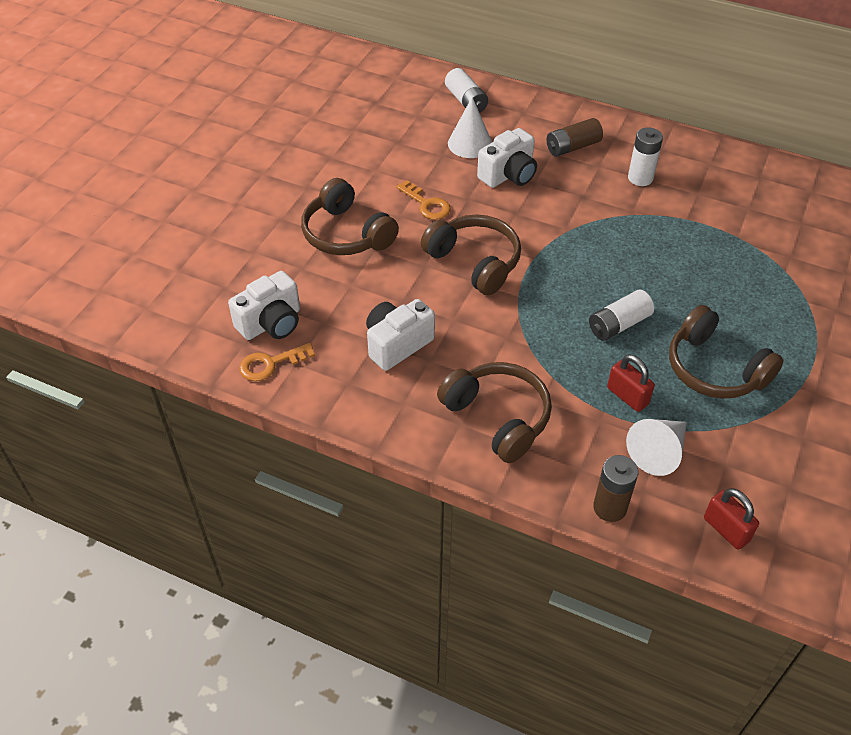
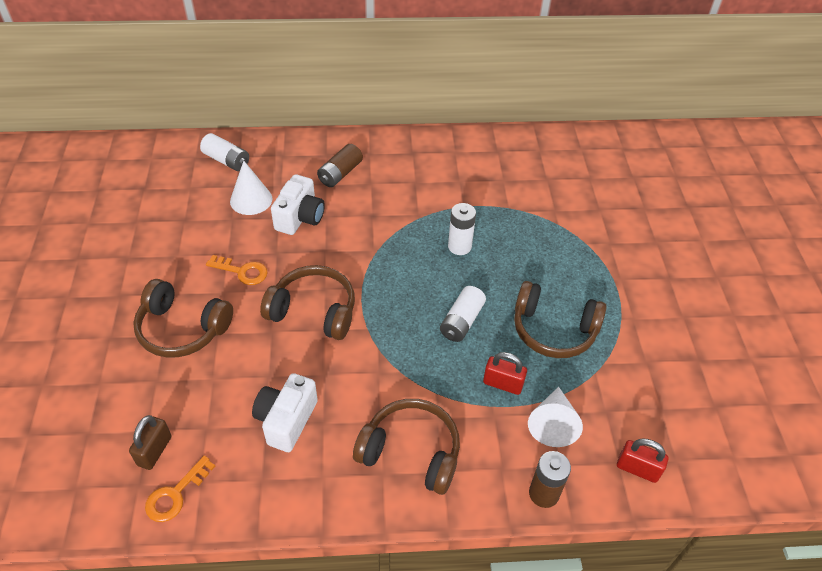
camera: 30 degrees left, 0 degrees up
white camera [228,271,300,340] -> brown padlock [129,415,172,470]
white battery [628,127,663,186] -> white battery moved to [448,203,476,255]

